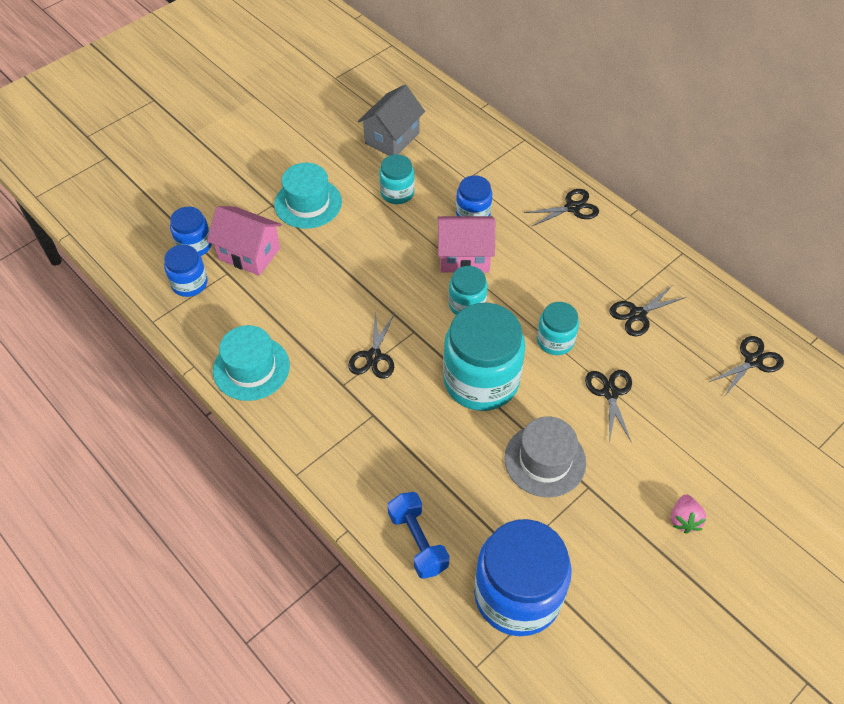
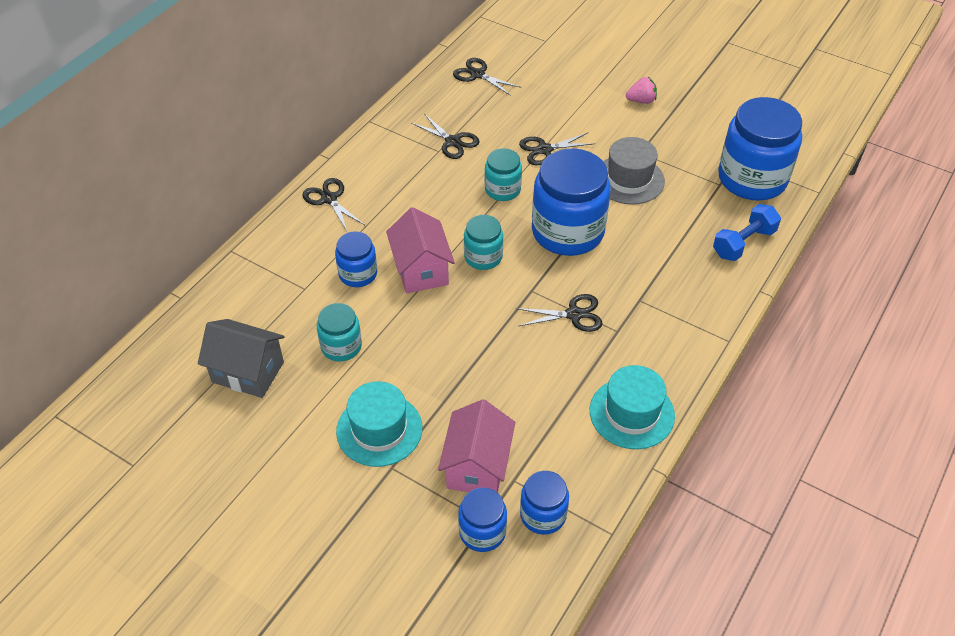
camera: 105 degrees left, 5 degrees down
turquoise jar [443,303,525,411] -> blue jar [532,148,611,256]

